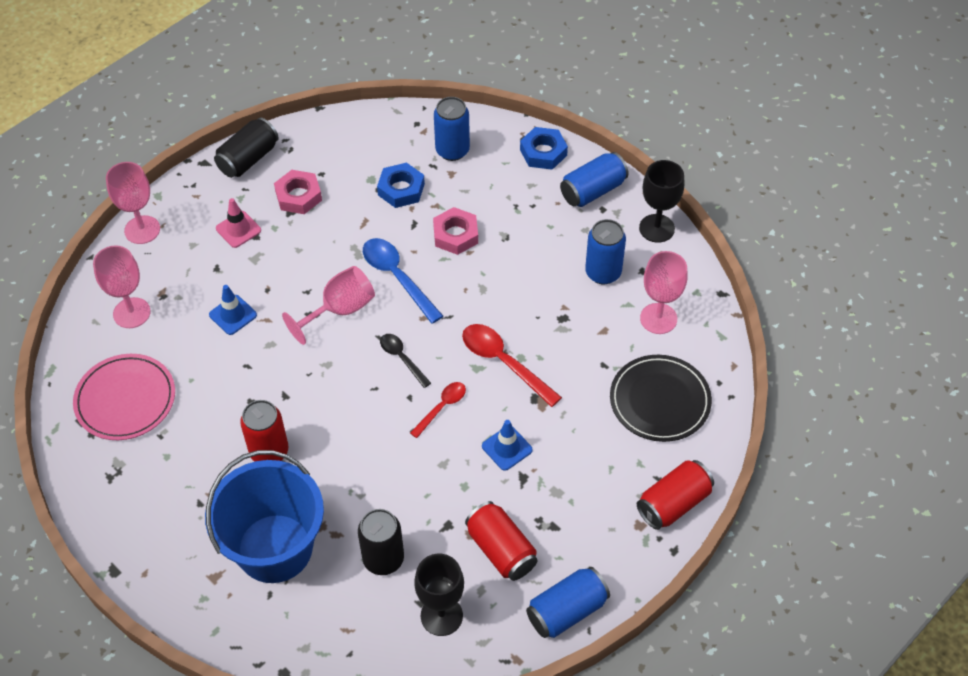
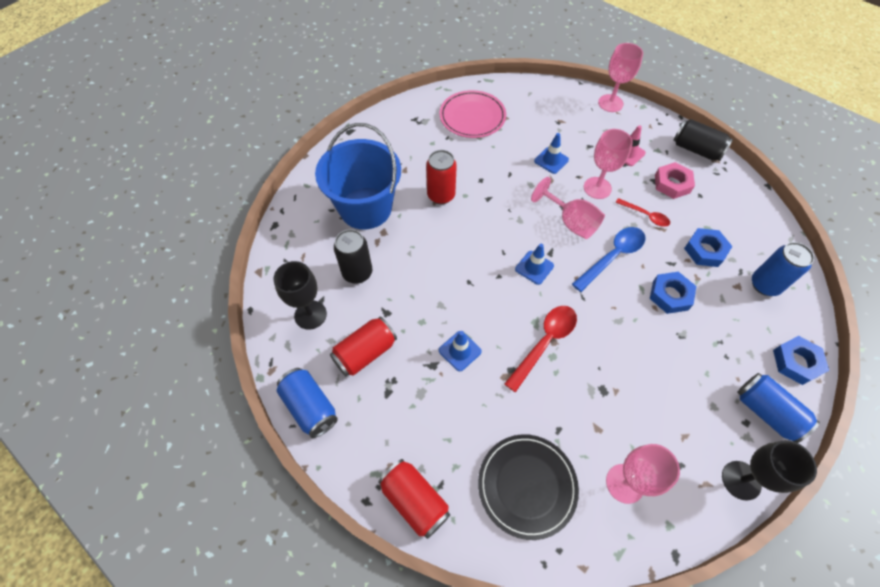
camera: 85 degrees right, 5 degrees up
pink goblet [93,245,150,328] -> pink goblet moved to [584,129,633,199]
black spoon [380,334,431,388] -> blue traffic cone [515,244,554,285]
red spoon [410,382,466,438] -> red spoon moved to [615,198,670,227]
pink nut [433,207,478,255] -> blue nut [650,272,696,314]
blue can [585,219,626,284] -> none

